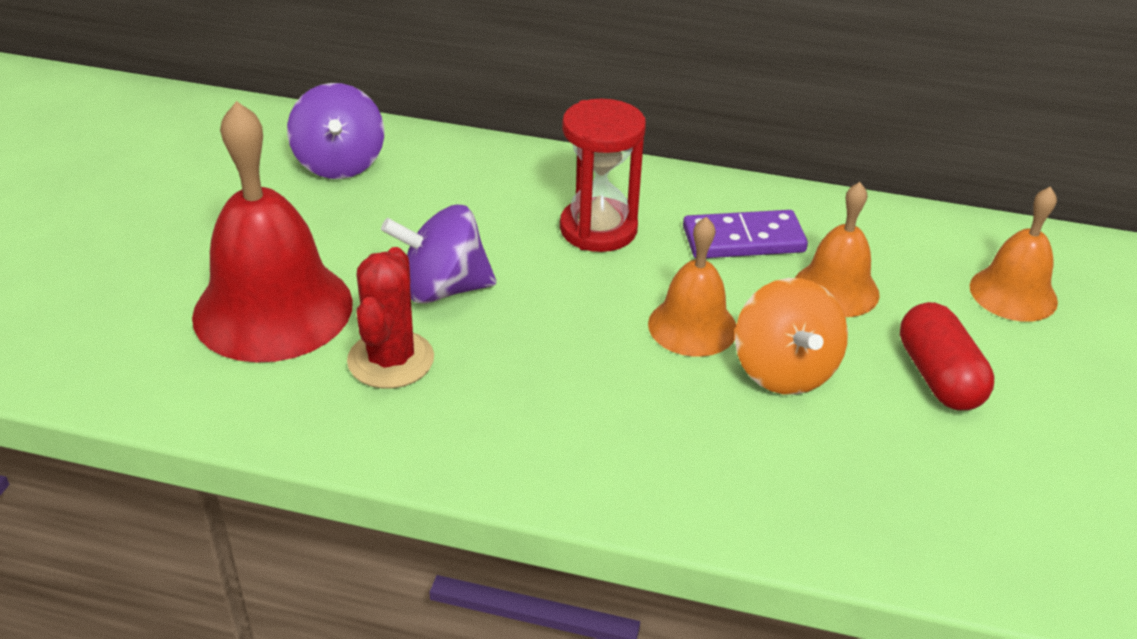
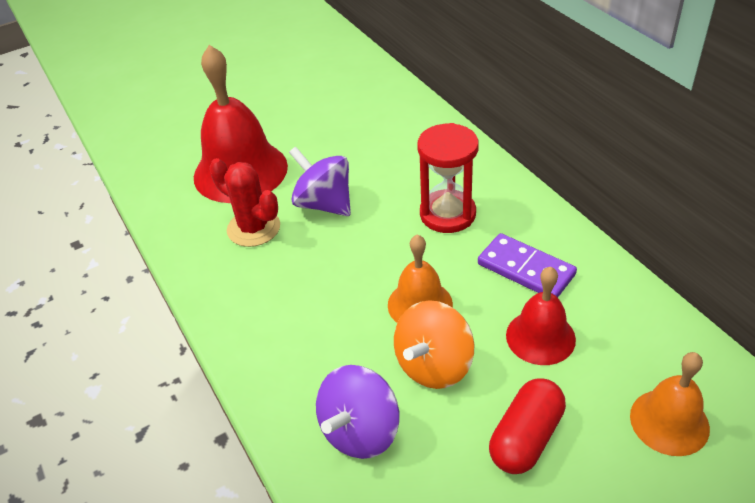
camera: 50 degrees right, 5 degrees up
purple spinning top [287,83,384,179] -> purple spinning top moved to [316,365,399,459]
red cactus [347,247,434,388] -> red cactus turned 75 degrees clockwise [209,158,280,247]
orange bell [795,182,880,317] -> red bell [506,267,576,365]

